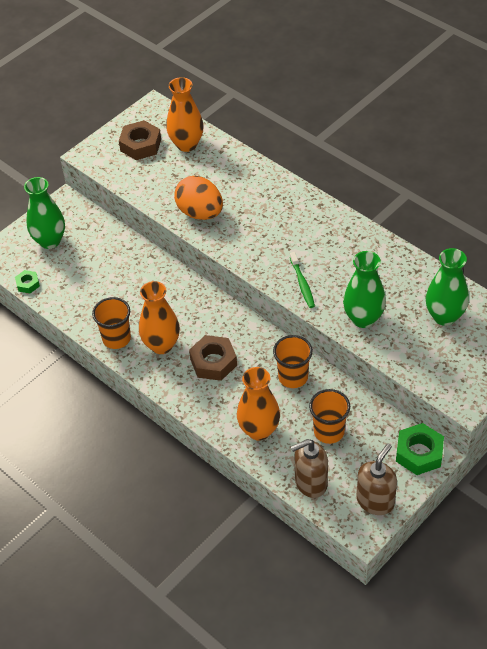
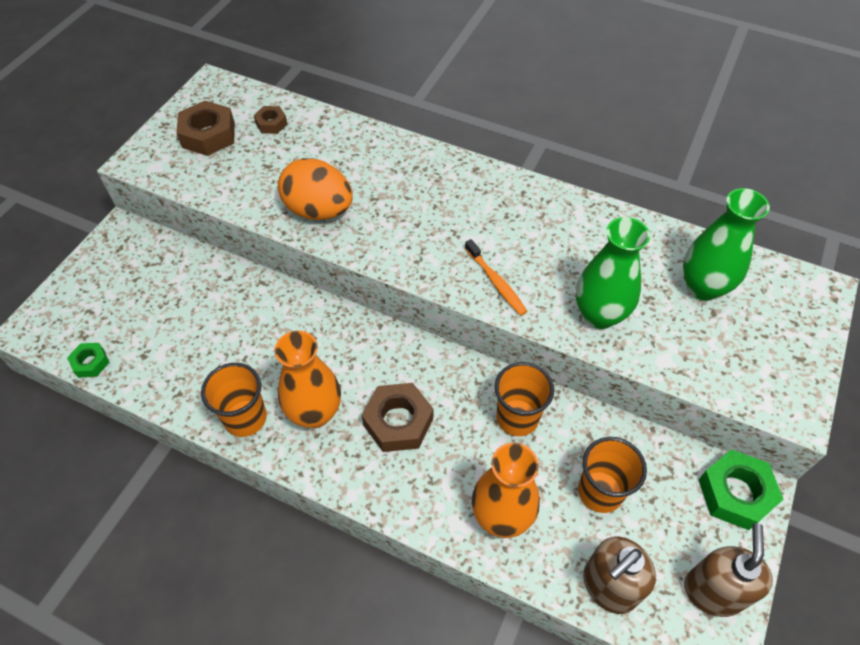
camera: 20 degrees left, 5 degrees up
green vase [24,177,65,249] -> none
orange vase [166,77,204,152] -> brown nut [254,106,288,134]
green toothbrush [290,252,315,308] -> orange toothbrush [465,239,527,315]

